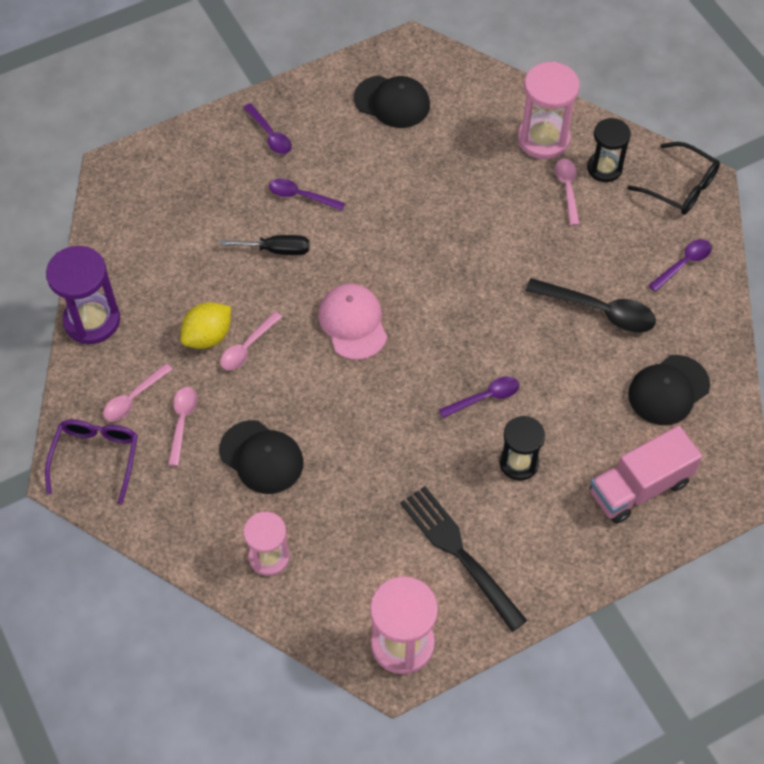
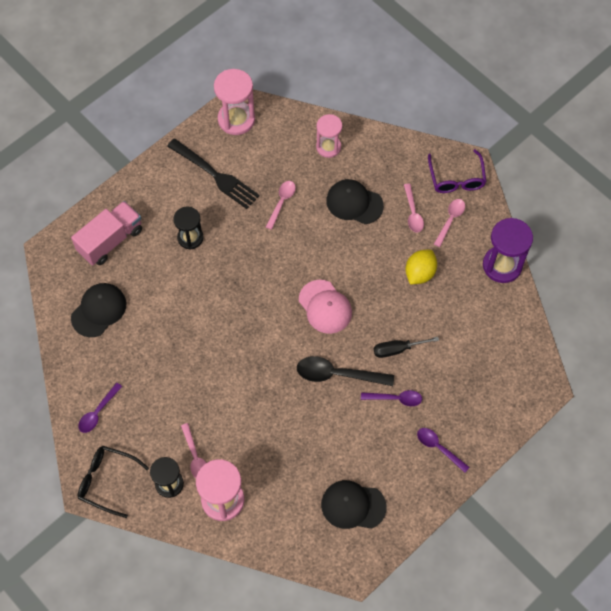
camera: 165 degrees right, 5 degrees up
pink spoon [220,311,282,370] -> pink spoon moved to [266,181,296,230]
purple spoon [439,377,519,418] -> none
black spoon [525,278,656,333] -> black spoon moved to [297,356,394,386]

